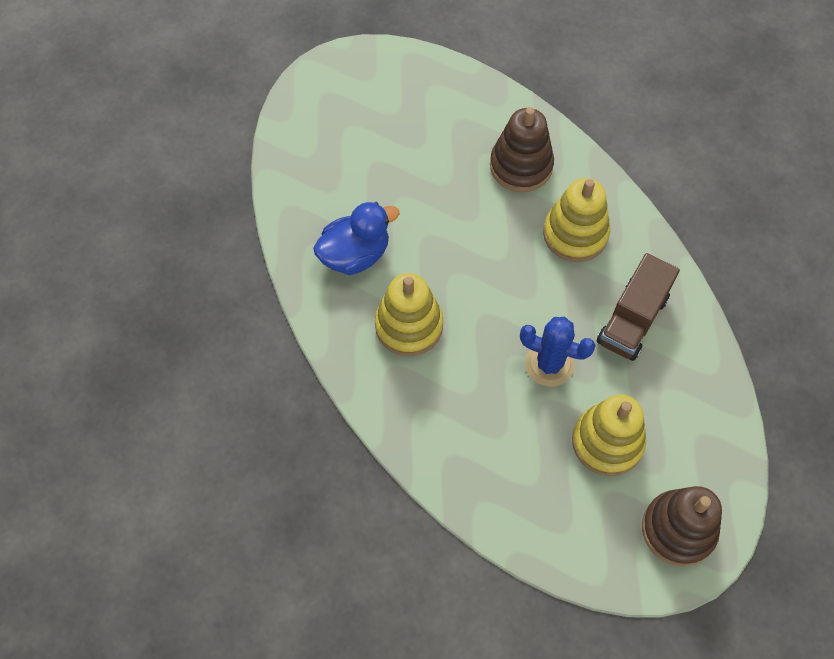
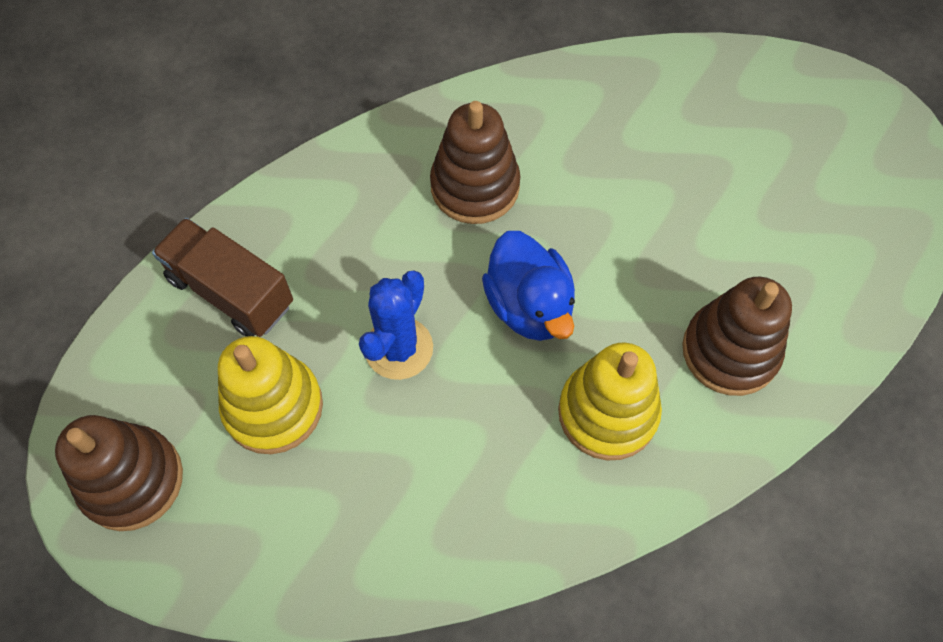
camera: 95 degrees right, 0 degrees up
blue duck [313,202,400,275] -> blue duck moved to [482,231,575,341]
yellow stacking toy [375,273,443,356] -> brown stacking toy [430,101,521,224]
brown truck [597,253,680,361] -> brown truck moved to [152,218,293,337]

